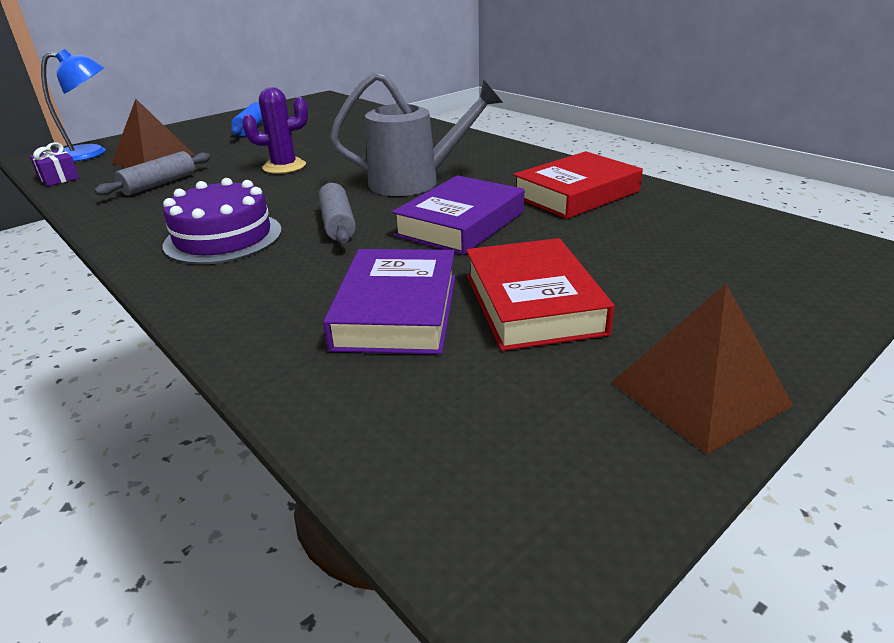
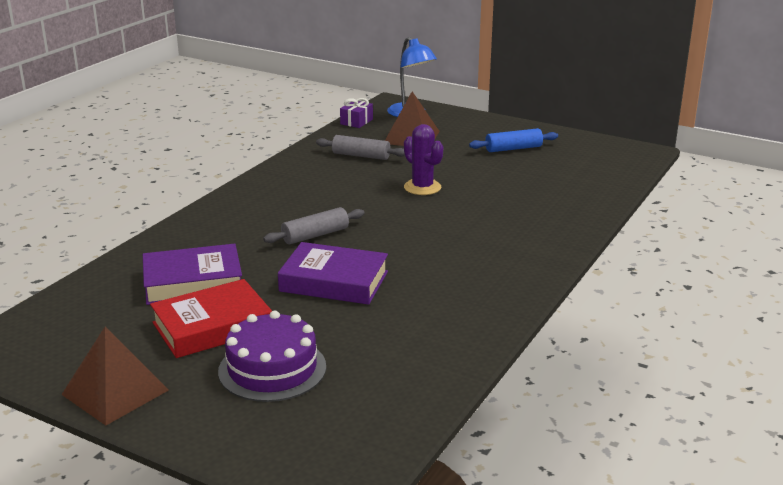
camera: 70 degrees right, 5 degrees down
purple cake [163,178,282,264] -> purple cake moved to [218,311,326,402]
grey watering can [330,71,503,196] -> none
red book [513,151,643,219] -> none

